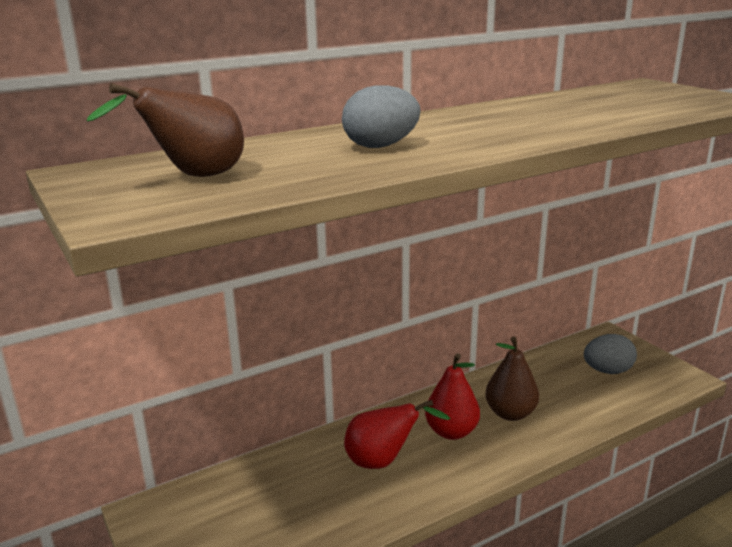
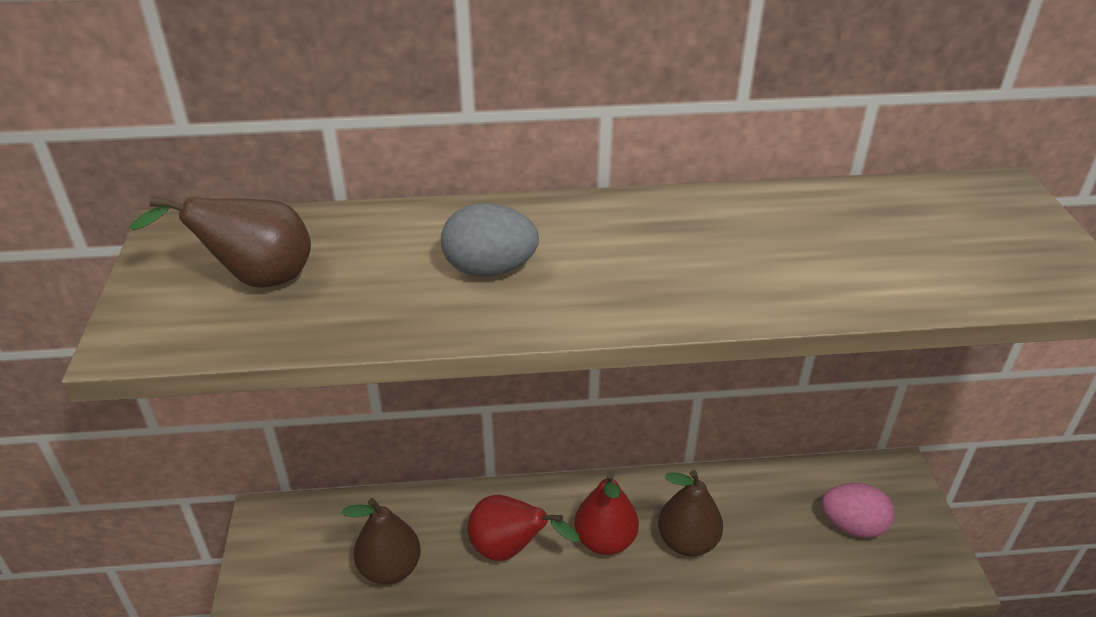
camera: 25 degrees right, 15 degrees up
grey egg [584,334,637,374] -> pink egg [822,483,895,538]
none -> brown pear [341,498,421,584]

